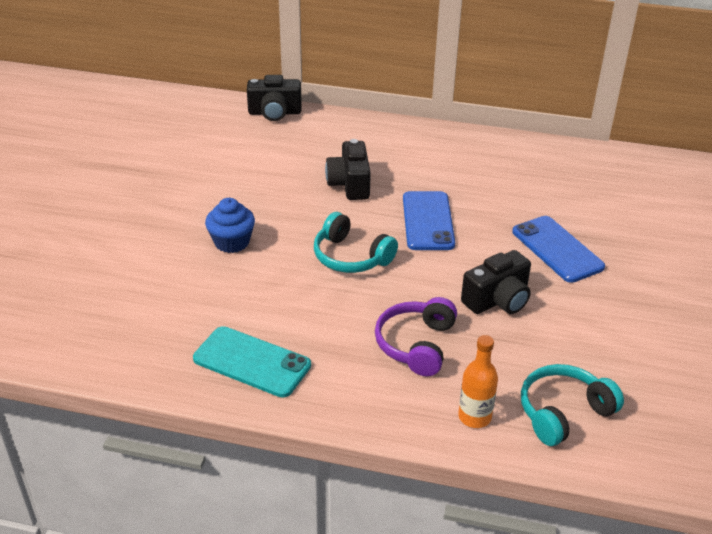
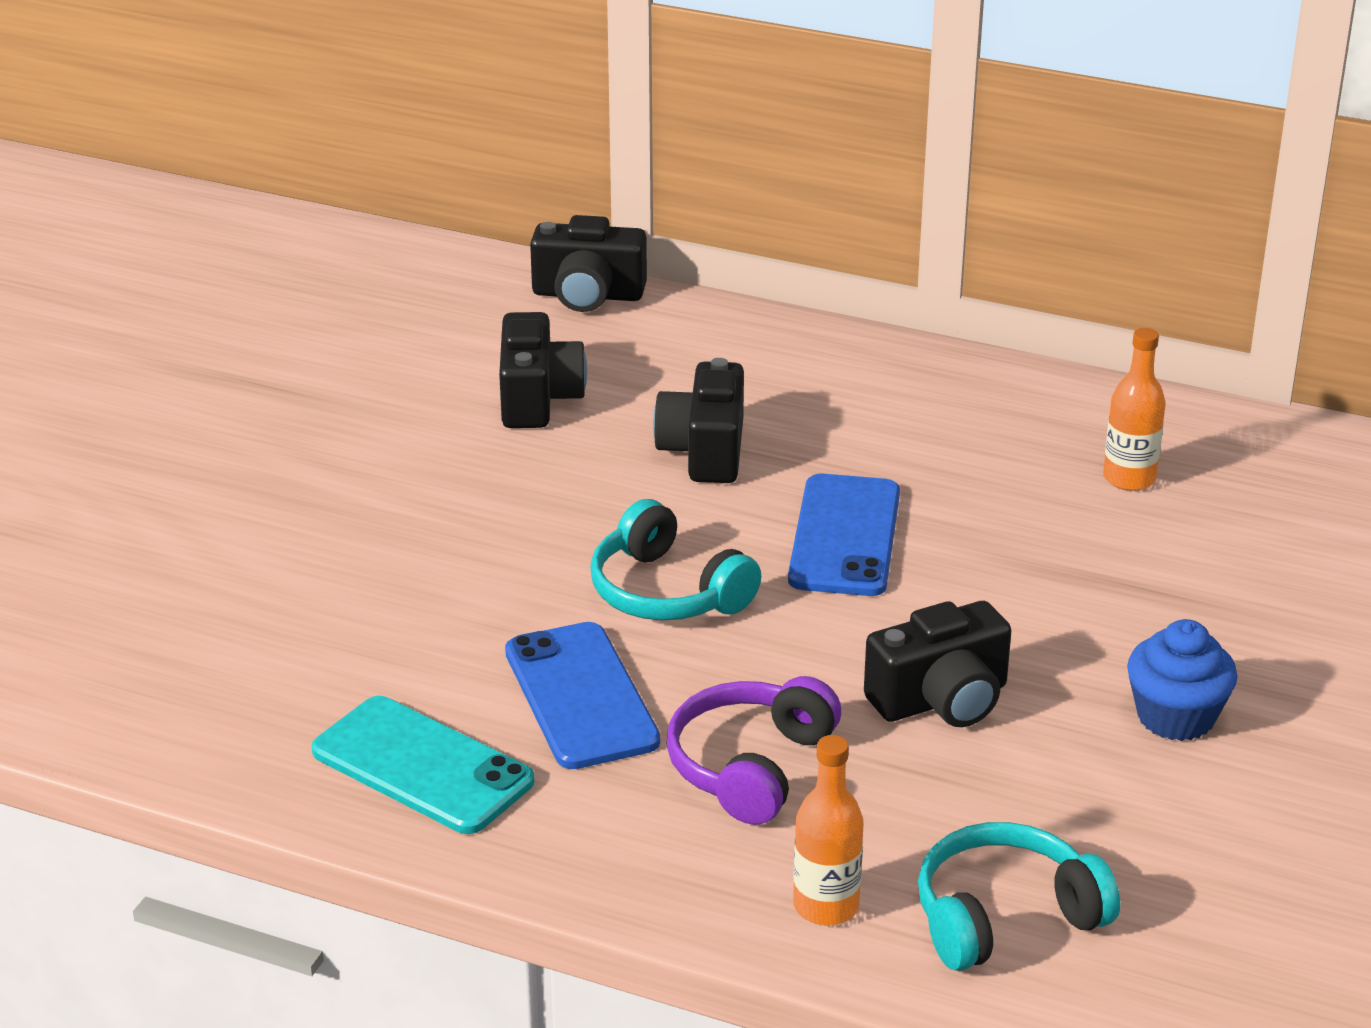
camera: 10 degrees right, 5 degrees down
blue cupcake [205,198,255,253] -> blue cupcake moved to [1127,619,1238,741]
blue phone [512,216,605,283] -> blue phone moved to [505,622,660,769]
none -> black camera [499,312,587,428]
none -> orange bottle [1103,328,1166,491]

